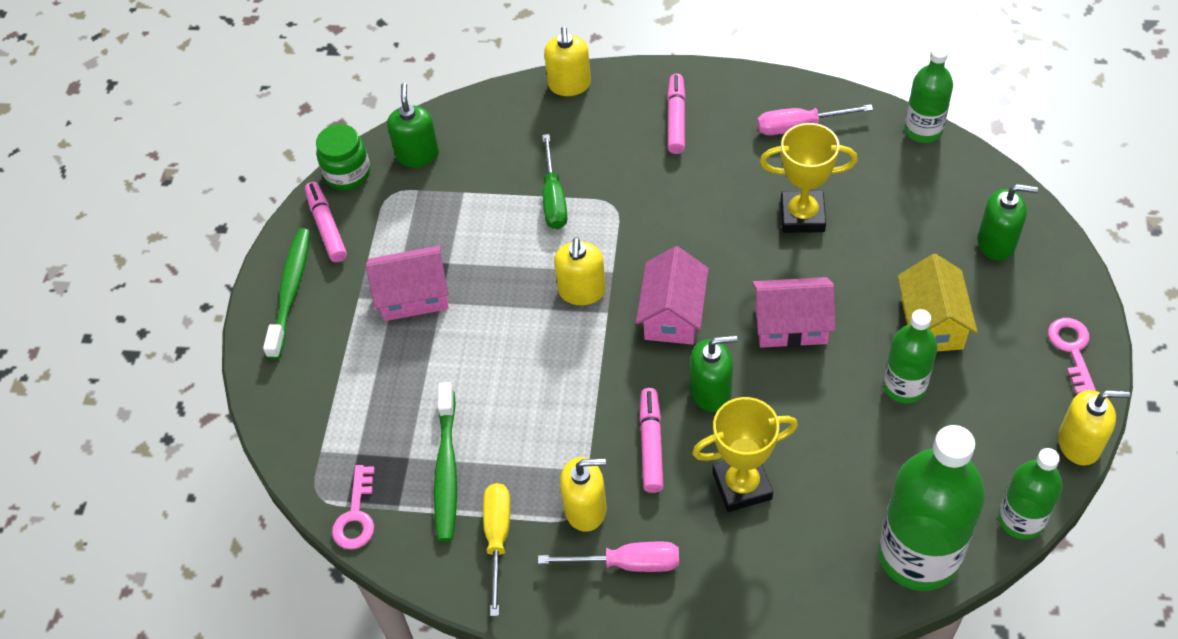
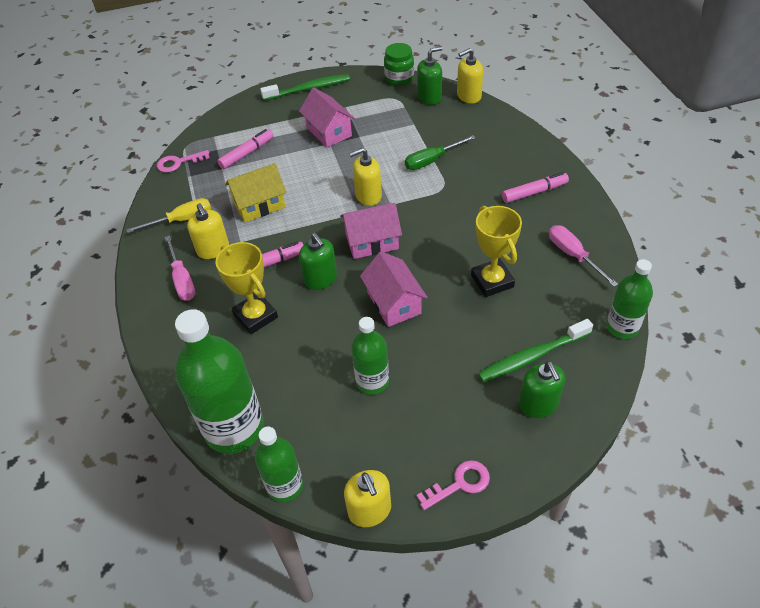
camera: 65 degrees right, 5 degrees down
pink marker [305,182,347,262] -> pink marker moved to [217,129,274,169]
green toothbrush [434,382,457,542] -> green toothbrush moved to [478,319,593,382]
yellow soap dispenser [544,27,591,96] -> yellow soap dispenser moved to [457,48,483,104]
yellow house [898,254,978,351] -> yellow house moved to [225,163,286,222]

